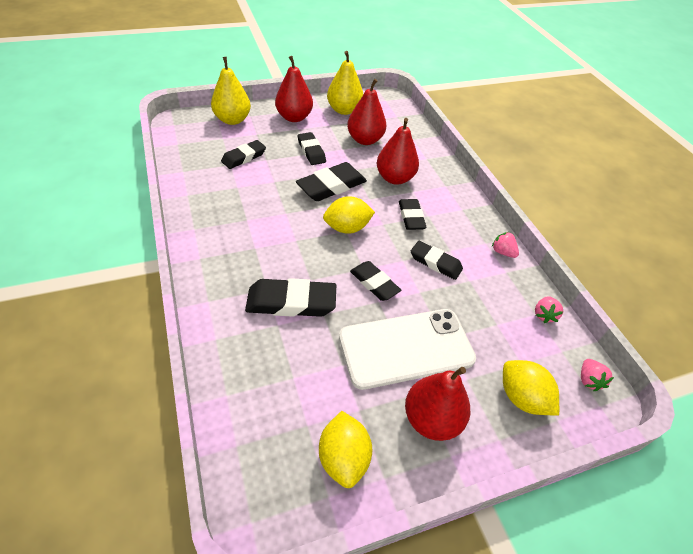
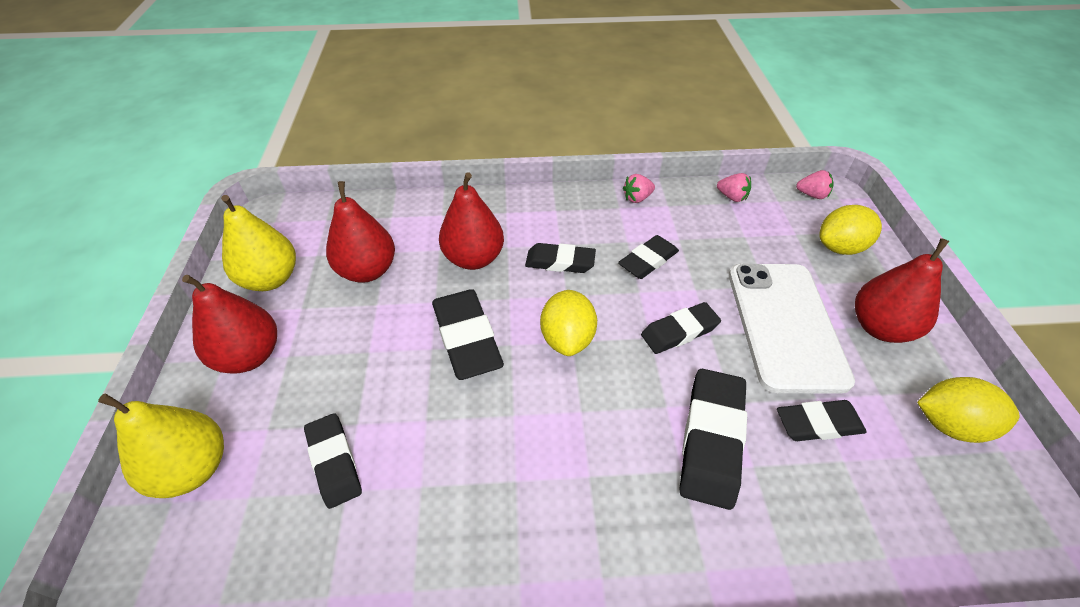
camera: 70 degrees left, 0 degrees up
black eraser [298,132,326,165] -> black eraser moved to [777,400,867,441]

